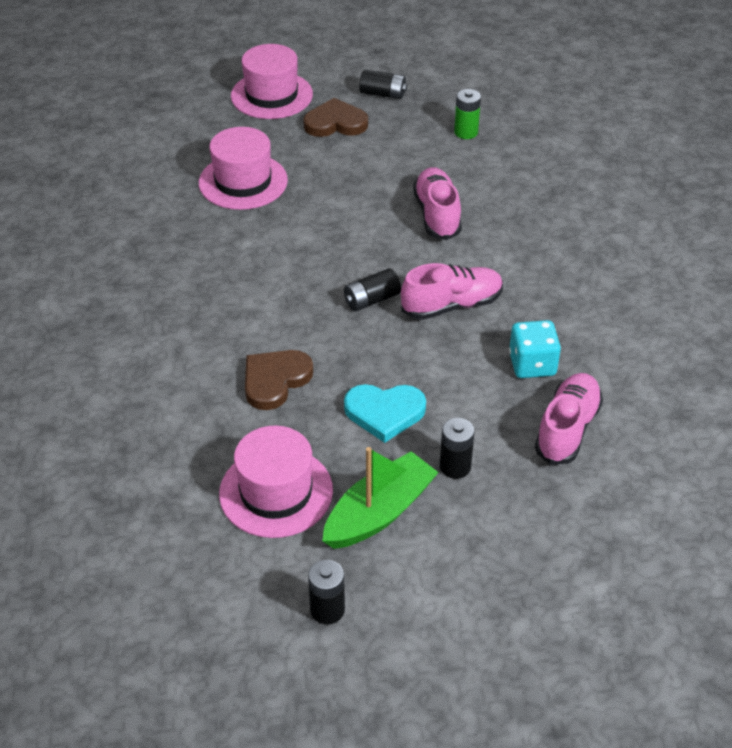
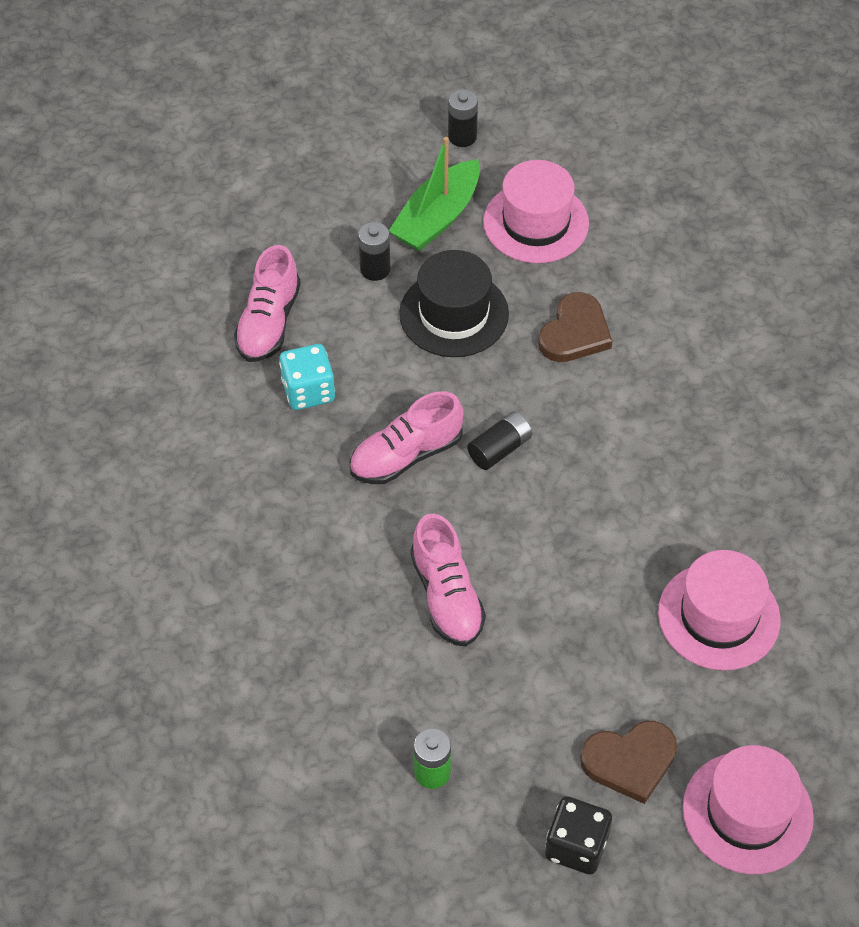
camera: 170 degrees right, 10 degrees up
turquoise heart [344,384,426,443] -> black hat [399,250,509,357]
black battery [359,70,407,99] -> black dice [545,796,612,874]

